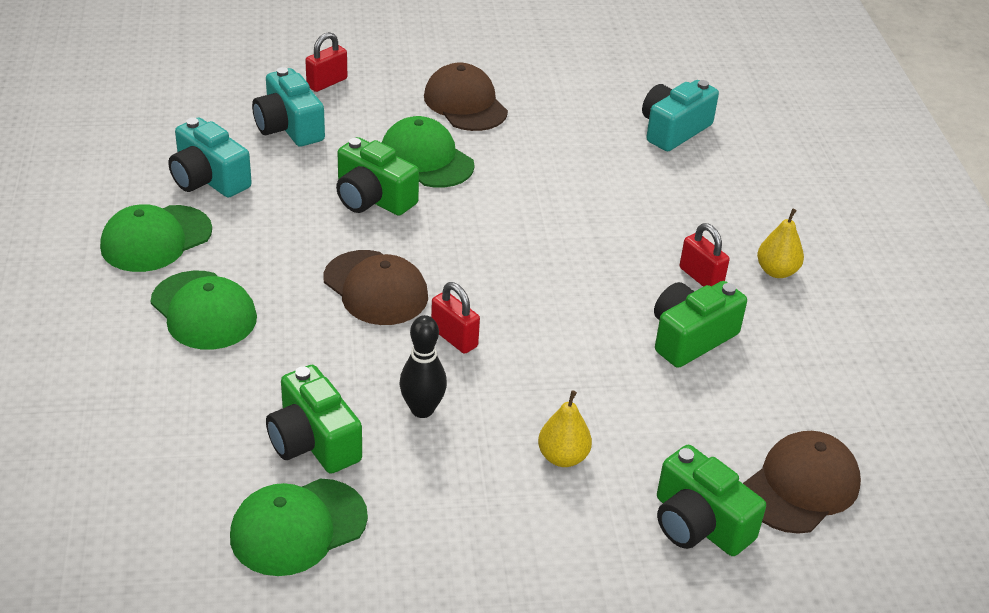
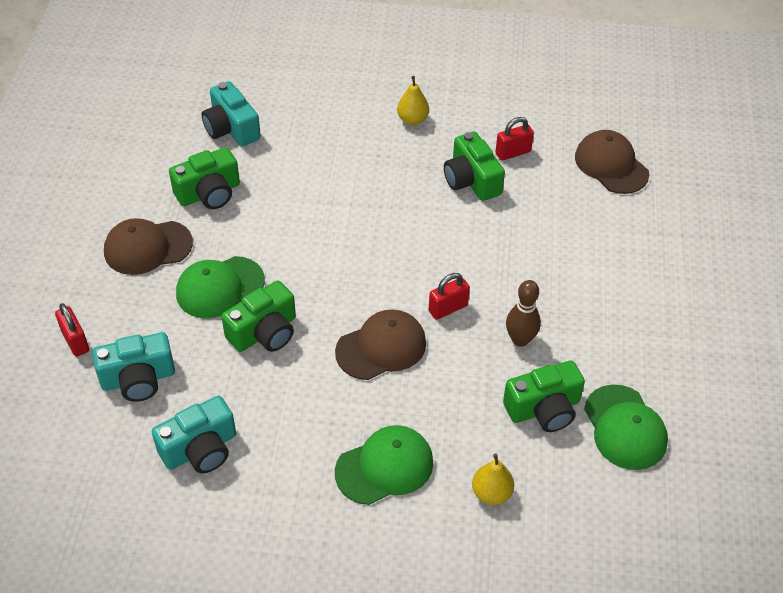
camera: 75 degrees left, 10 degrees up
green cap [100,204,212,272] -> none
black bowling pin [399,315,447,418] -> brown bowling pin [506,280,541,347]
yellow pear [538,390,592,467] -> yellow pear moved to [472,453,514,505]
green camera [657,445,766,556] -> green camera moved to [169,147,240,209]
red padlock [680,223,730,287] -> red padlock moved to [495,117,534,161]

